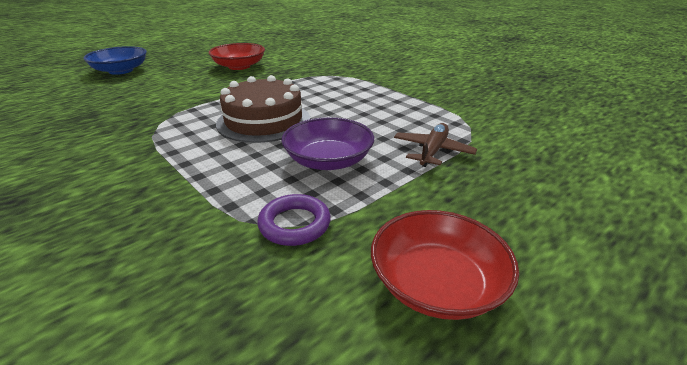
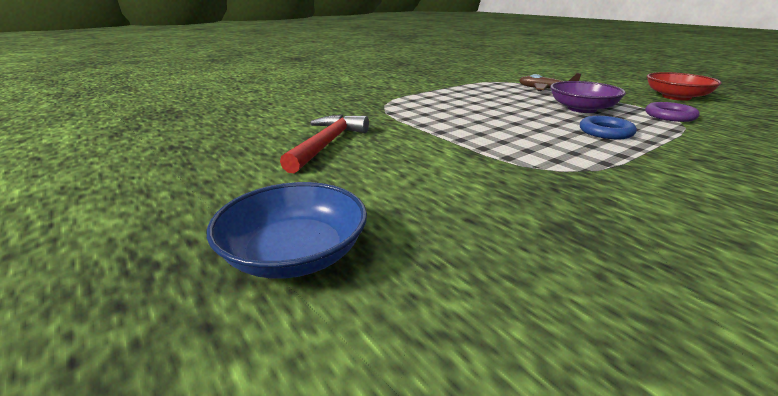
camera: 85 degrees left, 5 degrees down
red bowl [208,43,265,70] -> red hammer [280,114,369,173]
brown cake [216,75,310,143] -> none
none -> blue ring [580,116,637,139]

